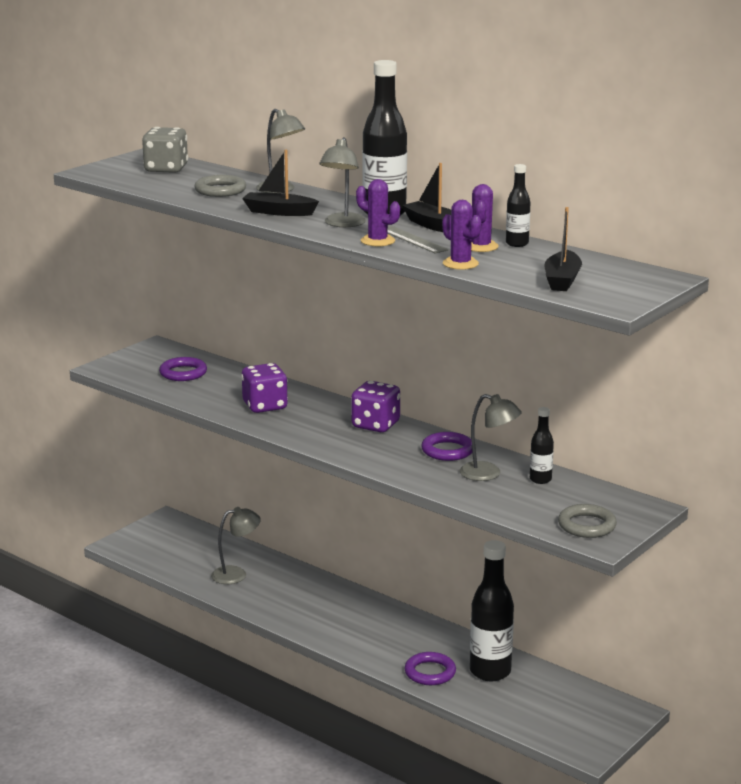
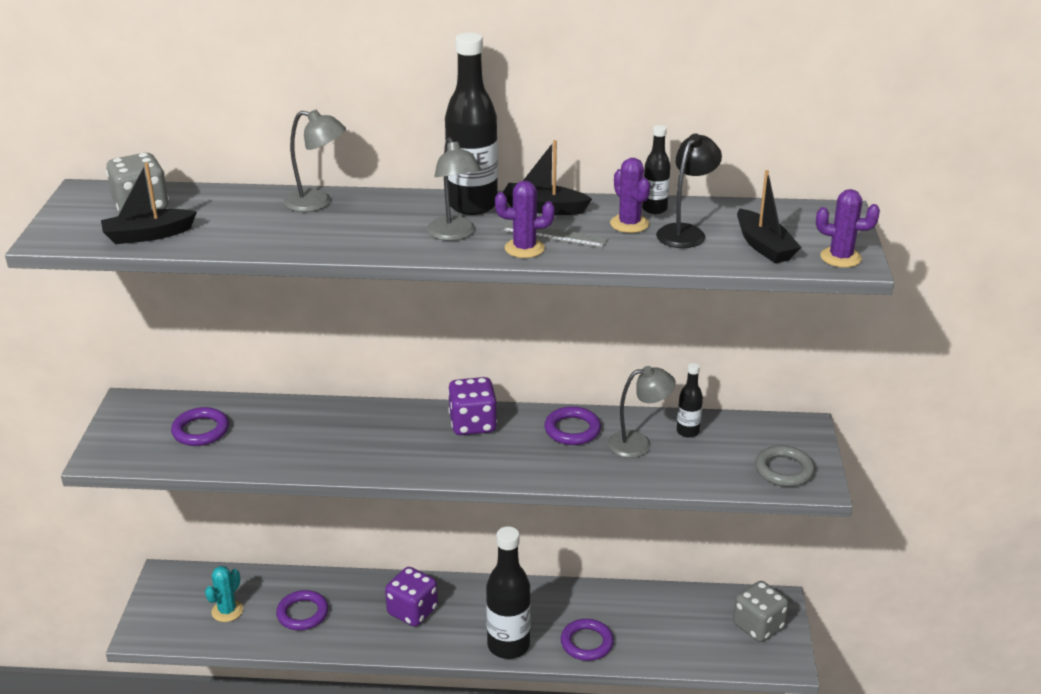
camera: 35 degrees left, 10 degrees up
grey ring [194,175,246,197] -> none
grey lamp [211,507,261,584] -> purple ring [276,590,328,630]
purple dice [241,363,288,413] -> purple dice moved to [385,567,438,627]
black boat [242,150,319,216] -> black boat moved to [101,162,197,244]
purple cactus [442,200,481,270] -> purple cactus moved to [816,189,880,268]
black bottle [470,540,514,681] -> black bottle moved to [486,526,531,659]
none -> turquoise cactus [205,566,243,622]
none -> black lamp [656,134,722,248]
none -> grey dice [733,581,788,642]

